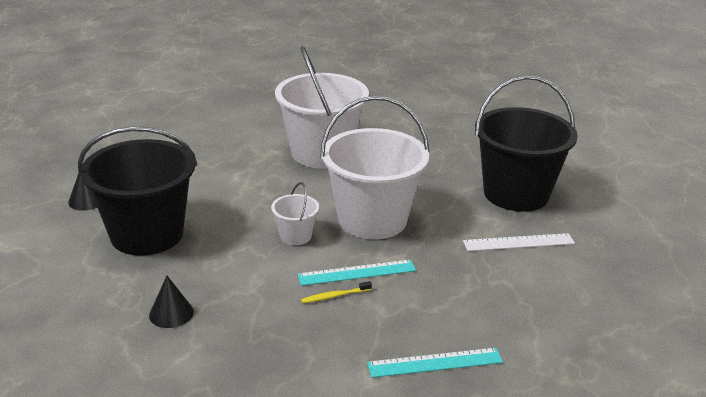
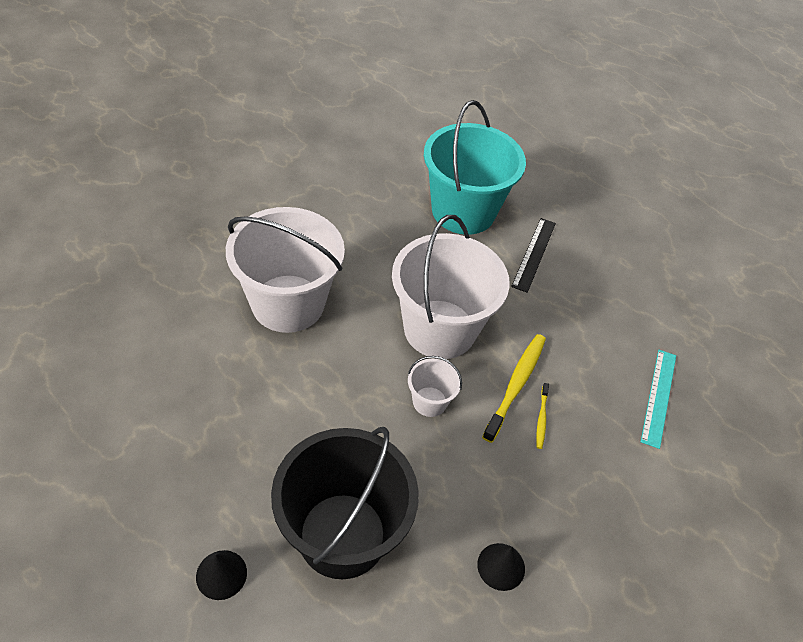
camera: 65 degrees left, 20 degrees up
turquoise ruler [298,259,416,286] -> yellow toothbrush [482,334,546,443]
white ruler [463,233,575,251] -> black ruler [511,218,556,293]
black bucket [475,76,578,212] -> turquoise bucket [424,100,526,235]

